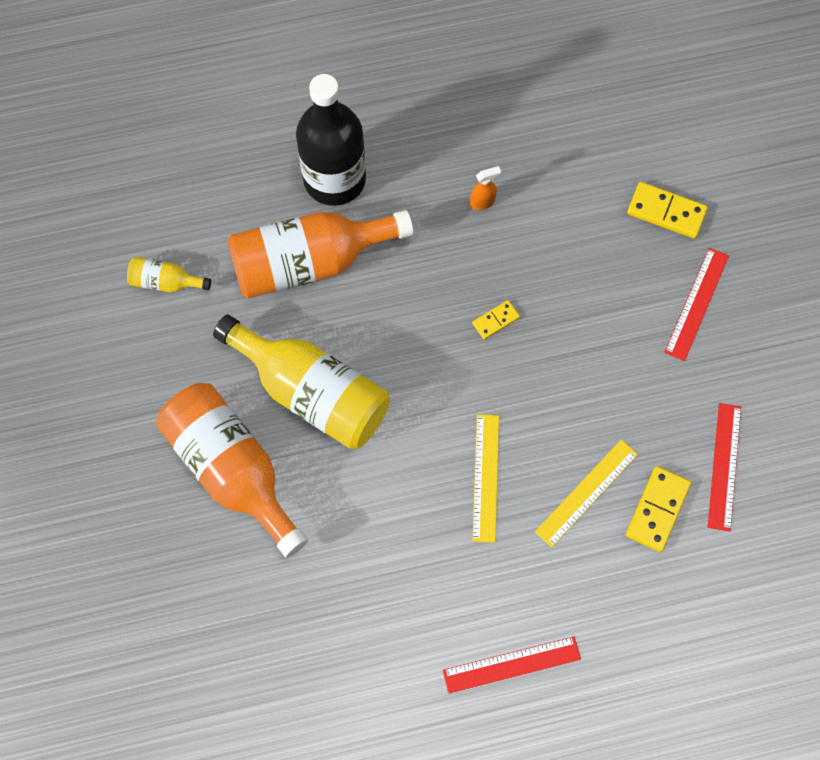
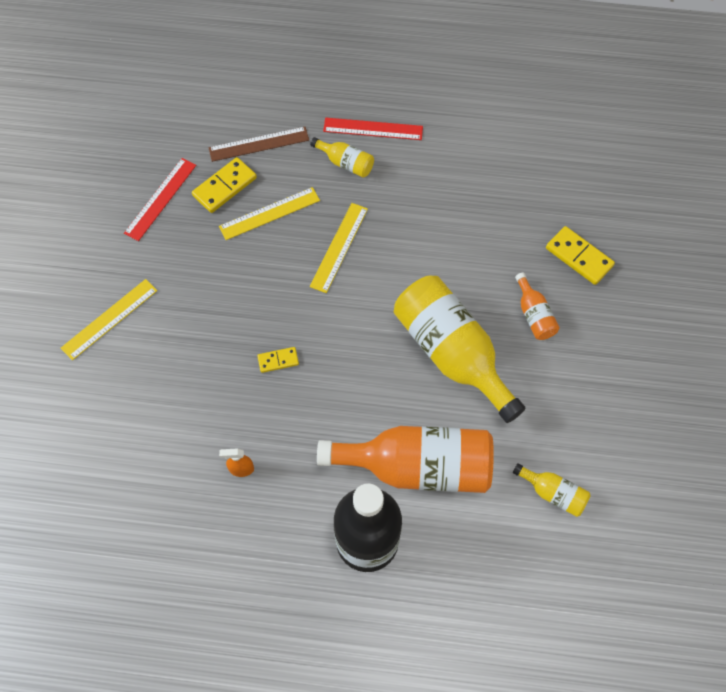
camera: 160 degrees left, 5 degrees down
orange bottle [156,383,308,558] -> orange bottle [515,273,559,340], size x0.45
yellow domino [627,182,708,239] -> yellow domino moved to [546,226,615,285]
red ruler [664,248,729,361] -> yellow ruler [61,279,158,361]
none -> brown ruler [209,127,309,162]
none -> yellow bottle [310,137,374,178]

